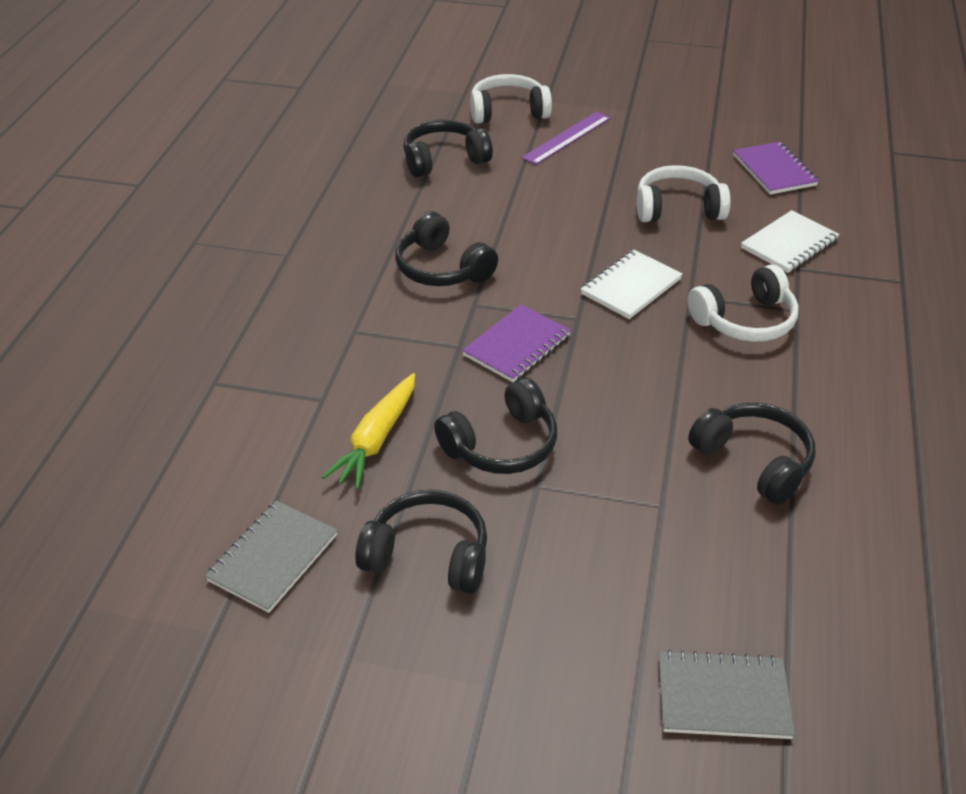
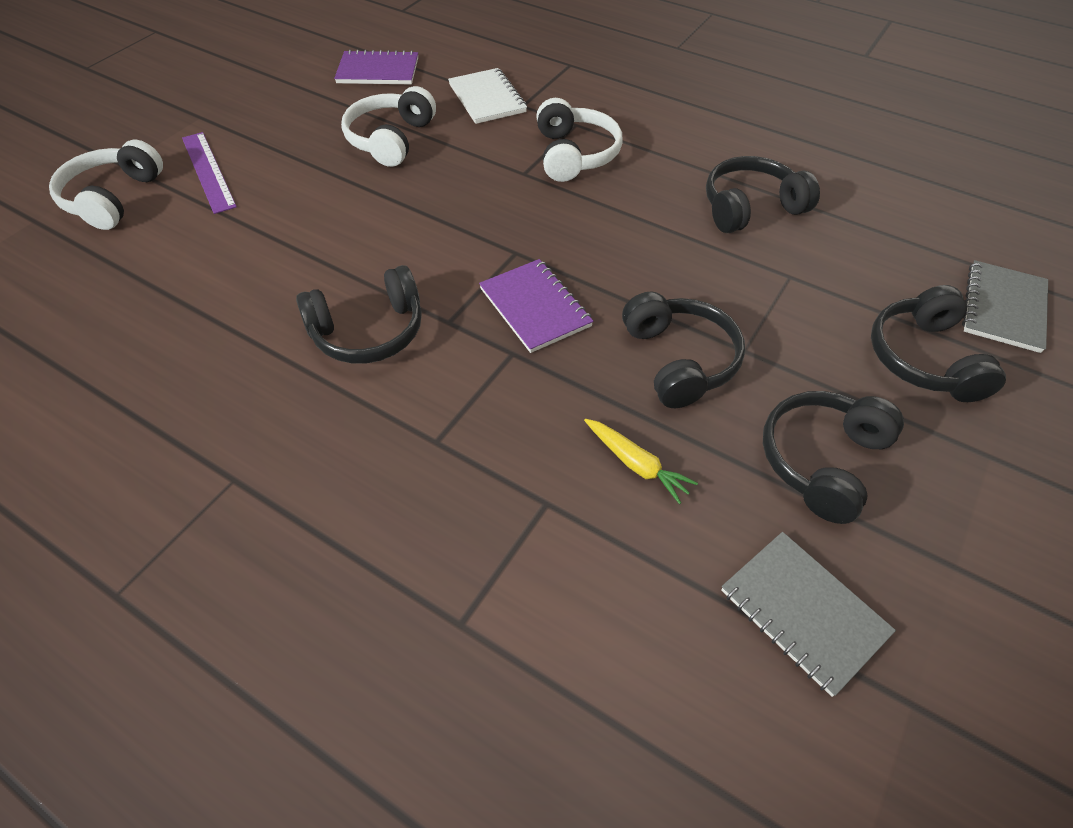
camera: 70 degrees left, 10 degrees up
yellow carrot [322,373,415,489] -> yellow carrot [584,419,698,504], size x0.66
black headphones [403,120,493,177] -> black headphones moved to [871,285,1006,402]
white notebook [581,250,683,319] -> none

